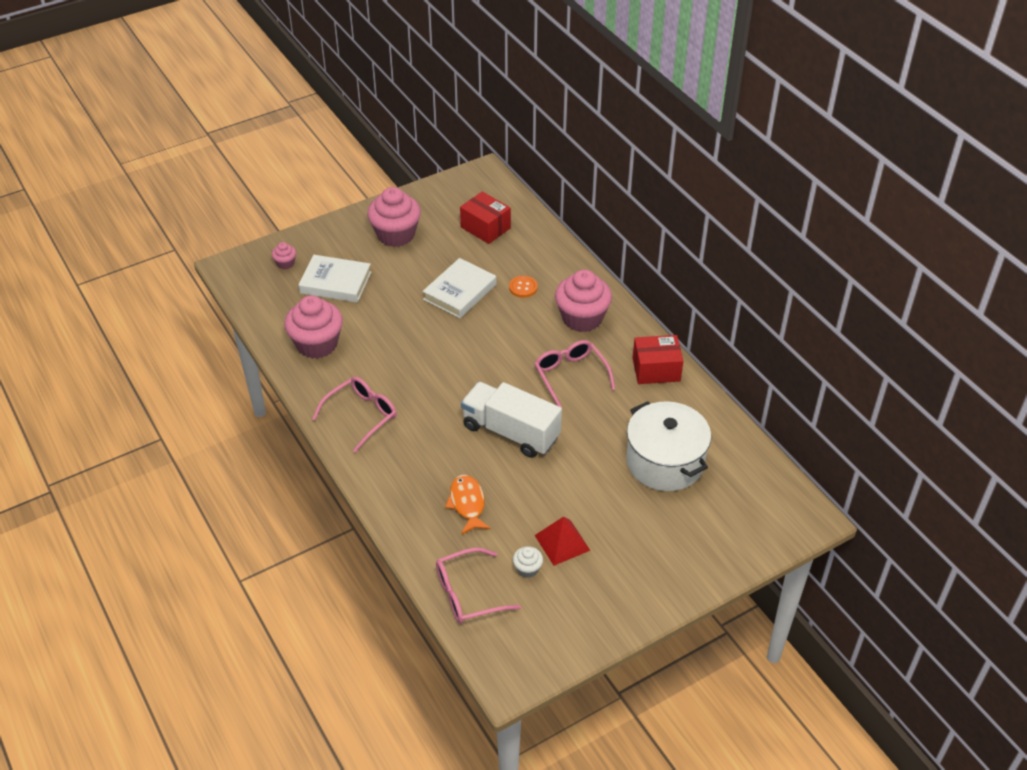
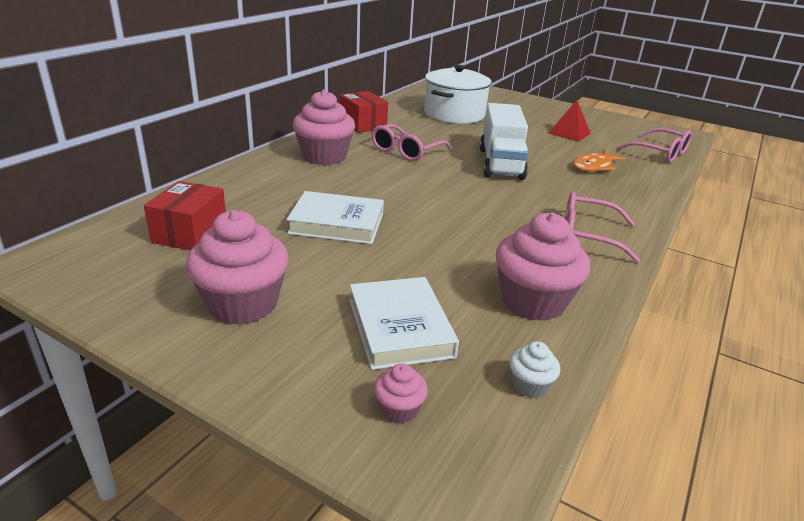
camera: 120 degrees left, 15 degrees down
orange button [509,276,538,298] -> none
white cupcake [513,546,543,578] -> white cupcake moved to [510,341,560,398]

